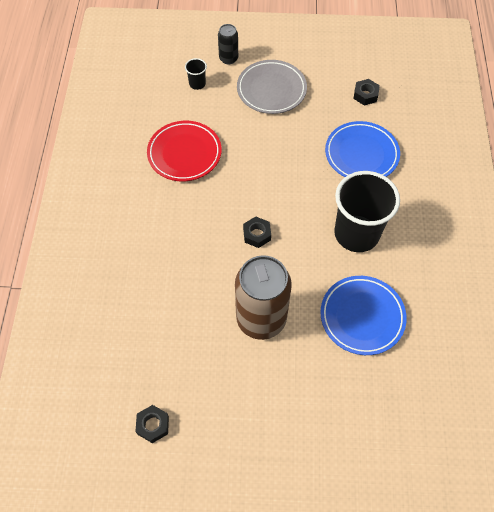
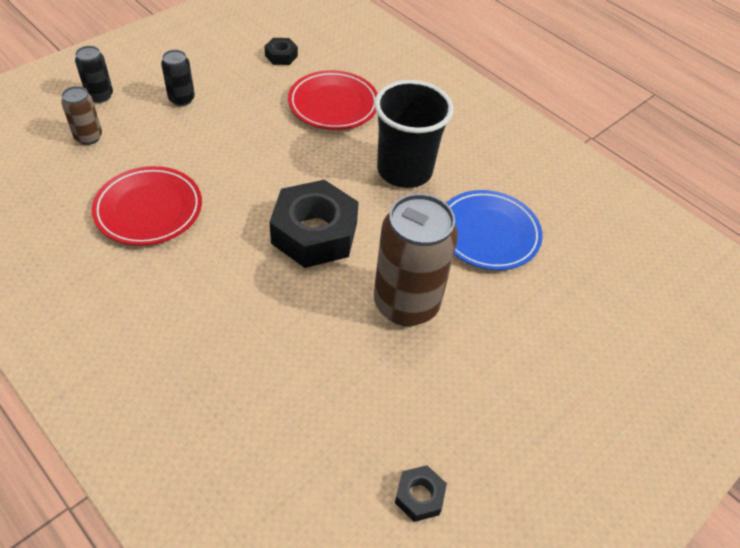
camera: 50 degrees left, 10 degrees down
black cup [185,58,207,90] -> brown can [61,86,102,145]
grey plate [237,60,307,114] -> black can [161,50,195,106]
black nut [243,217,271,248] -> black nut [270,180,359,268], size x2.21
blue plate [325,121,400,177] -> red plate [288,70,378,130]

